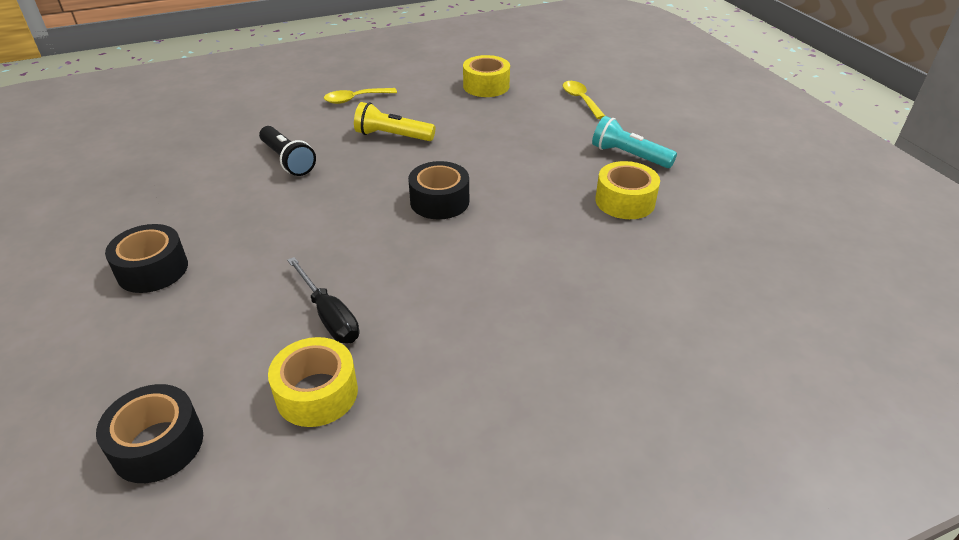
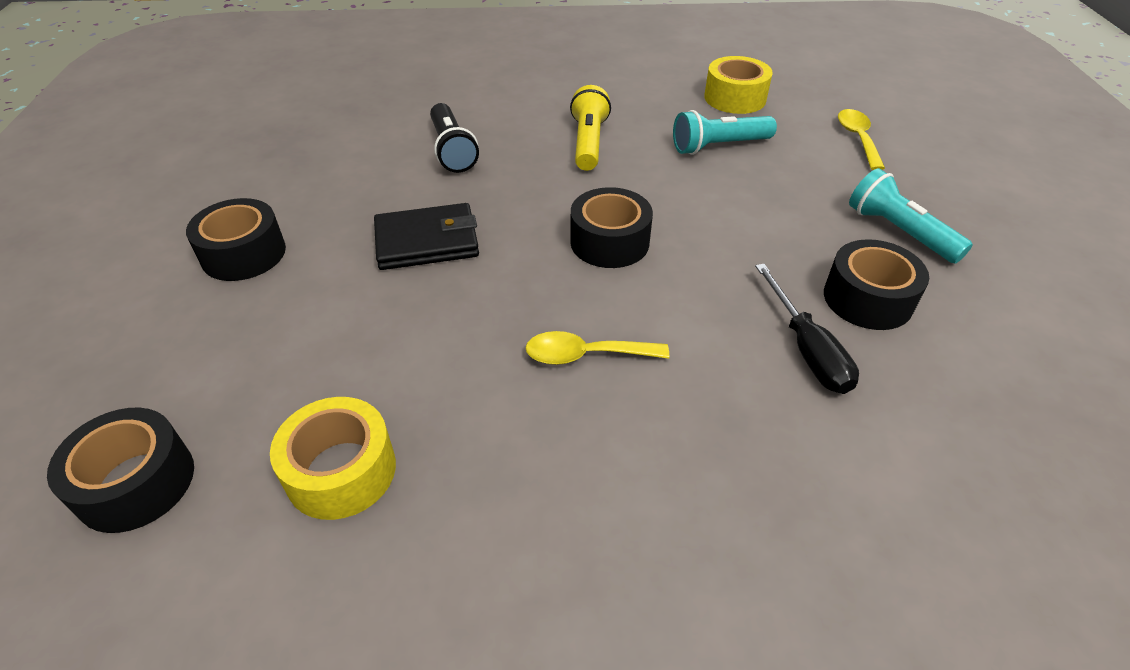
camera: 20 degrees right, 5 degrees up
black screwdriver [287,257,359,343] -> black screwdriver moved to [755,264,859,394]
yellow spoon [324,88,397,104] -> yellow spoon moved to [526,331,669,365]
yellow flashlight [354,102,435,141] -> yellow flashlight turned 60 degrees clockwise [570,85,611,171]
yellow tape [595,161,660,219] -> black tape [824,239,929,330]
none -> black wallet [374,203,479,270]
none -> turquoise flashlight [673,110,777,155]

